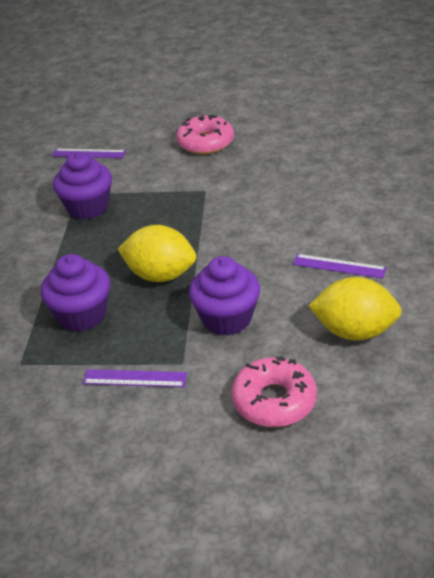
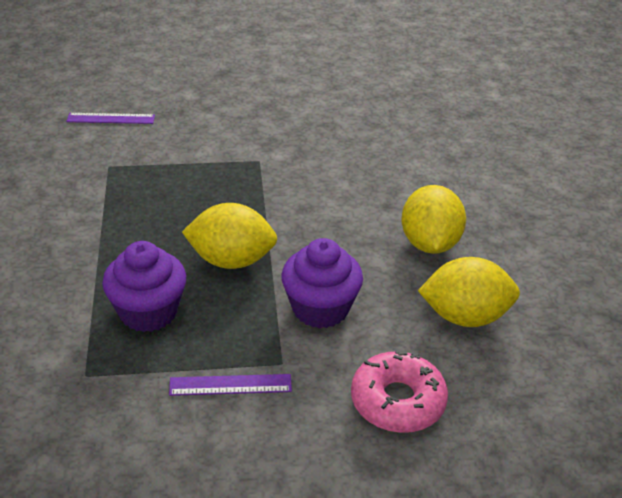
camera: 15 degrees left, 0 degrees up
purple cupcake [53,152,112,220] -> none
pink donut [176,115,234,154] -> none
purple ruler [293,254,387,278] -> yellow lemon [401,185,466,254]

